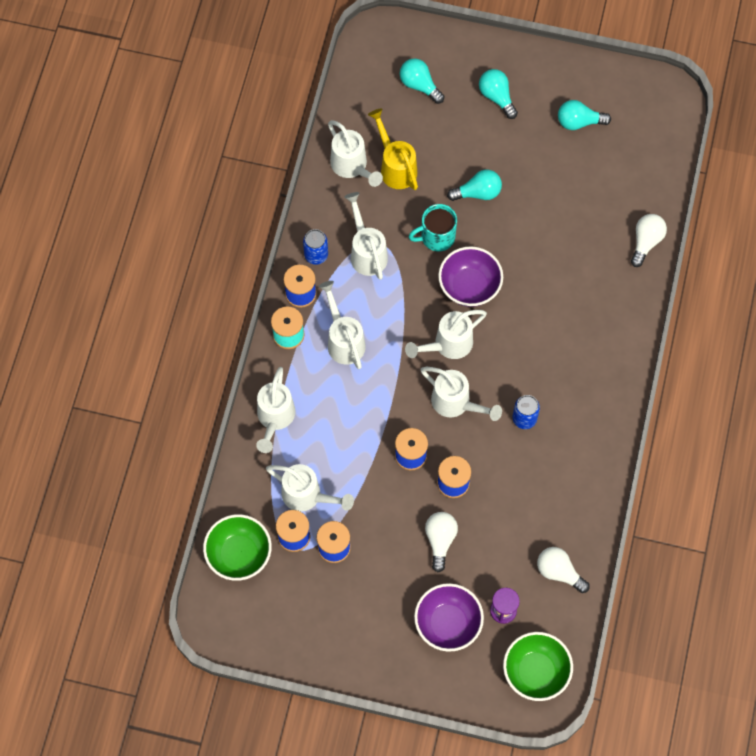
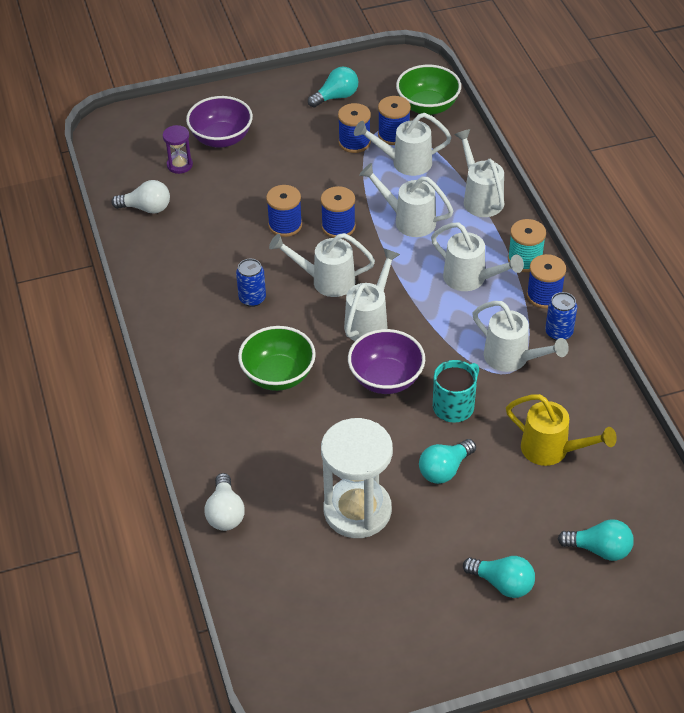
camera: 150 degrees right, 20 degrees down
white watering can [328,120,383,187] -> white watering can moved to [359,163,454,237]
white light bulb [425,512,458,572] -> none
green bowl [503,632,573,701] -> green bowl moved to [238,326,316,391]
turquoise light bulb [558,100,611,130] -> turquoise light bulb moved to [308,67,358,107]
none -> white hourglass [321,418,393,538]

